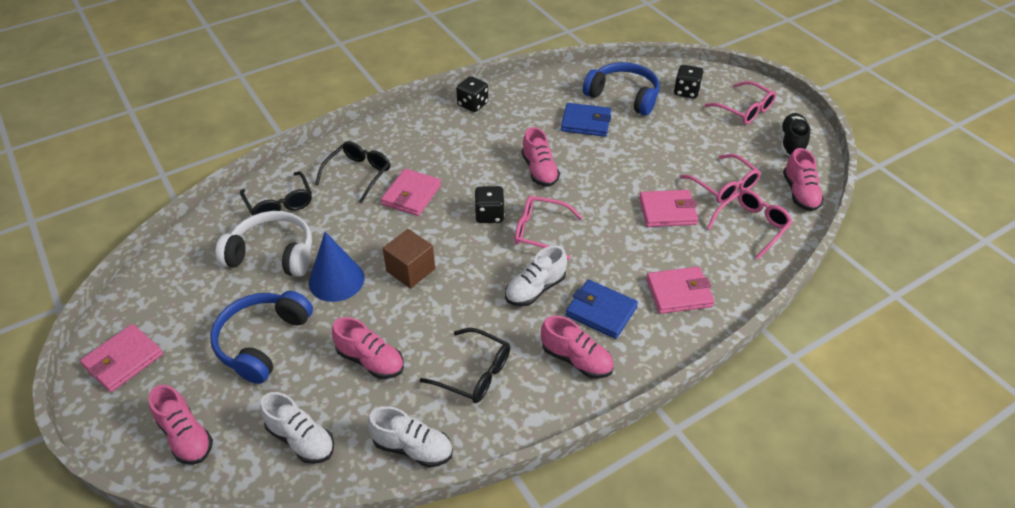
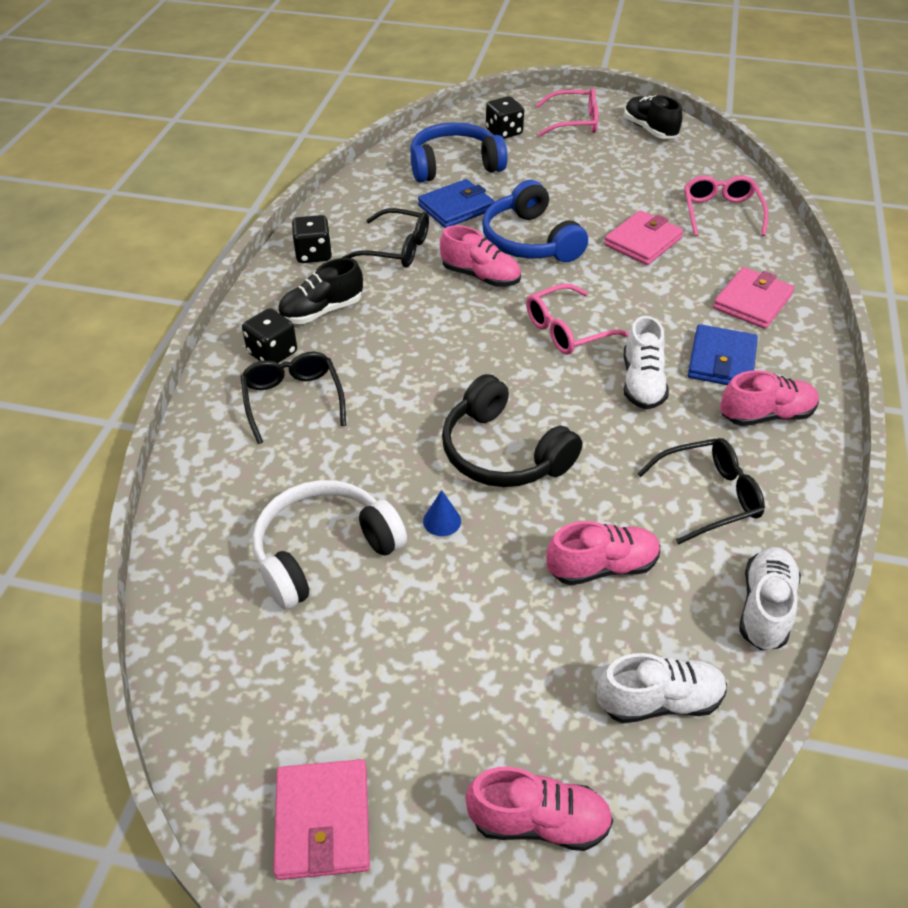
camera: 45 degrees left, 0 degrees up
blue headphones [210,291,313,384] -> blue headphones moved to [482,180,588,262]
black glasses [240,171,312,216] -> black glasses moved to [342,208,429,268]
blue cone [309,232,364,302] -> blue cone [423,490,461,536], size x0.45
white shoe [367,406,453,468] -> white shoe turned 45 degrees counterclockwise [739,547,801,650]
pink wallet [381,169,441,216] -> none
brown cube [382,229,435,289] -> black headphones [442,374,582,487]
black dice [474,186,505,223] -> black dice moved to [242,308,297,363]
blue wallet [566,279,638,339] -> blue wallet turned 60 degrees counterclockwise [688,324,758,385]
pink glasses [680,154,761,203] -> none
pink shoe [783,148,824,211] -> none
none -> black shoe [278,258,363,324]

